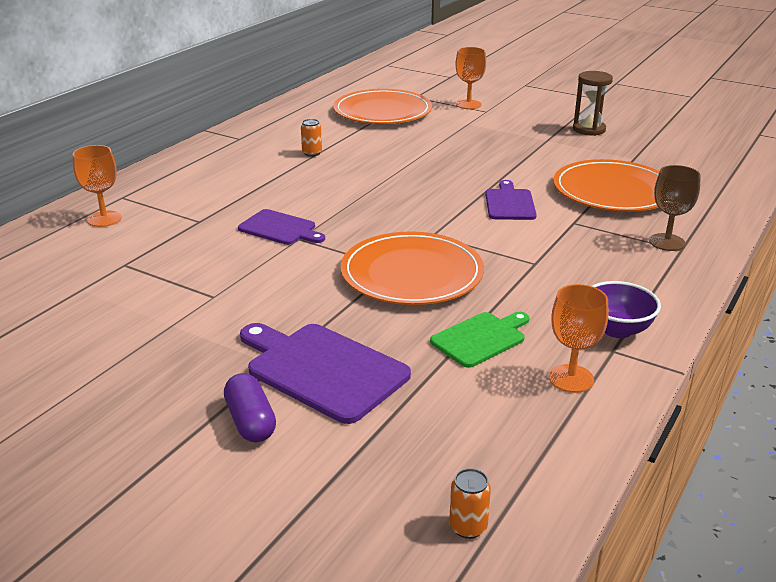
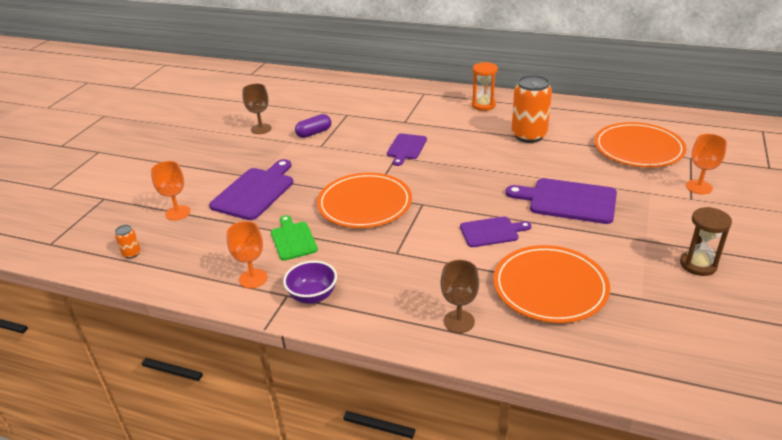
camera: 80 degrees right, 5 degrees up
orange goblet [73,145,122,227] -> orange goblet moved to [151,161,190,221]
purple capsule [224,373,276,443] -> purple capsule moved to [295,114,331,138]
orange can [301,119,322,156] -> orange can [512,75,552,143], size x2.35
green cutting board [430,312,530,368] -> green cutting board turned 150 degrees counterclockwise [271,215,318,261]
none -> brown goblet [242,84,272,134]
none -> orange hourglass [472,62,498,111]
none -> purple cutting board [506,178,617,224]

